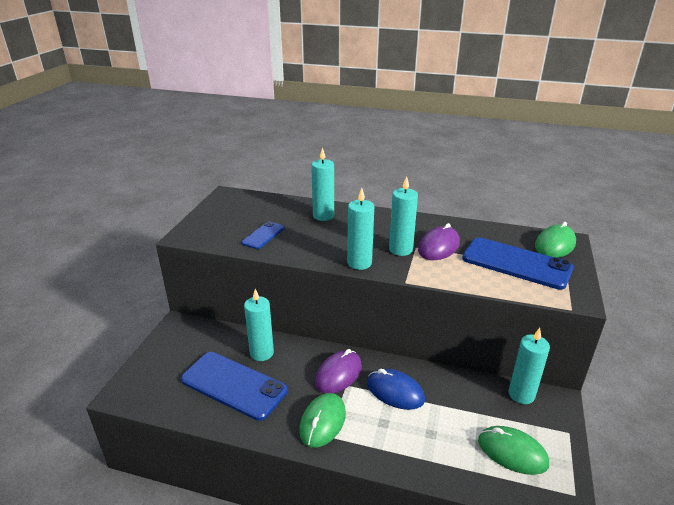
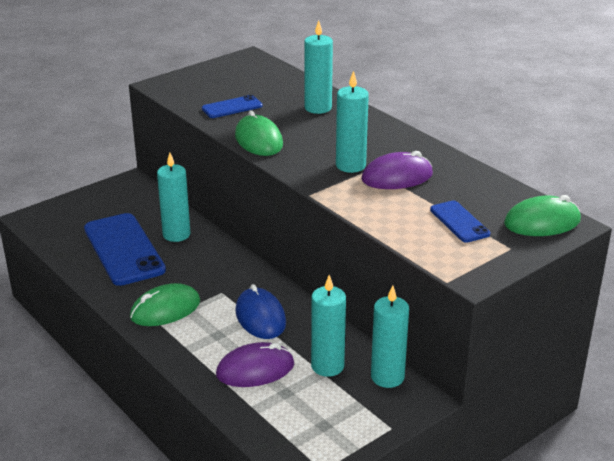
camera: 35 degrees right, 0 degrees up
purple mouse [315,349,362,393] -> purple mouse moved to [216,342,294,387]
turquoise candle [347,188,374,270] -> turquoise candle moved to [311,275,346,377]
blue phone [462,237,573,290] -> blue phone [430,200,490,243], size x0.51
green mouse [478,426,549,475] -> green mouse moved to [235,110,283,156]

